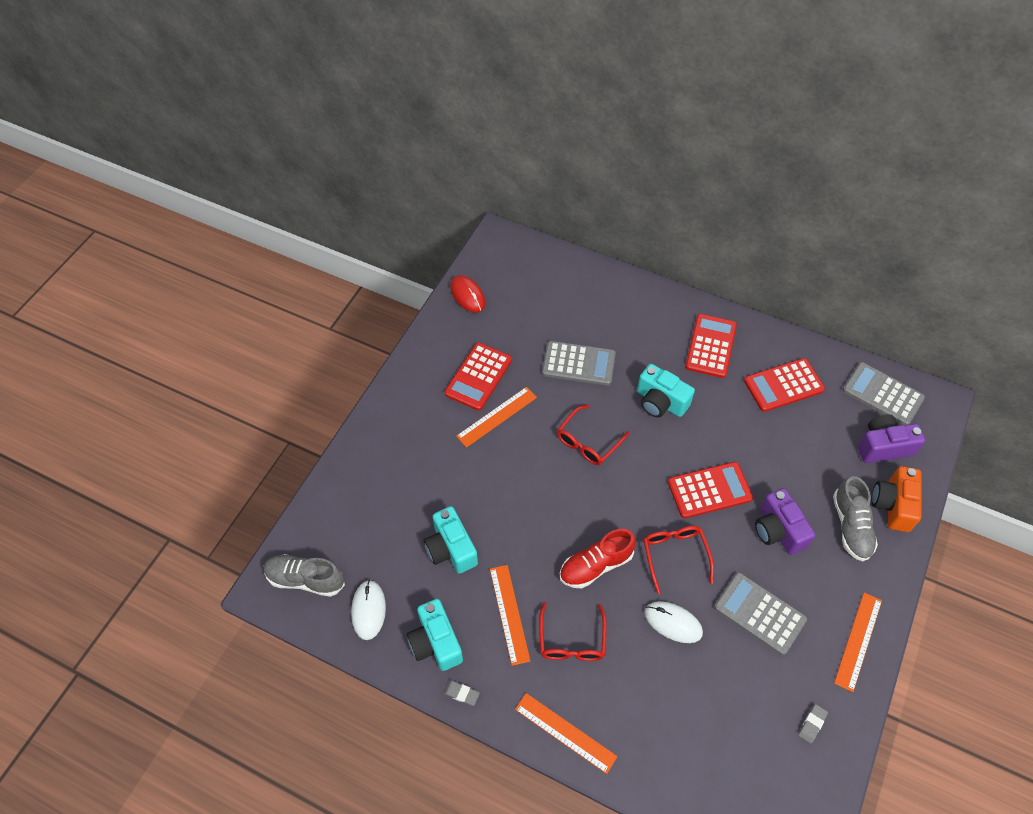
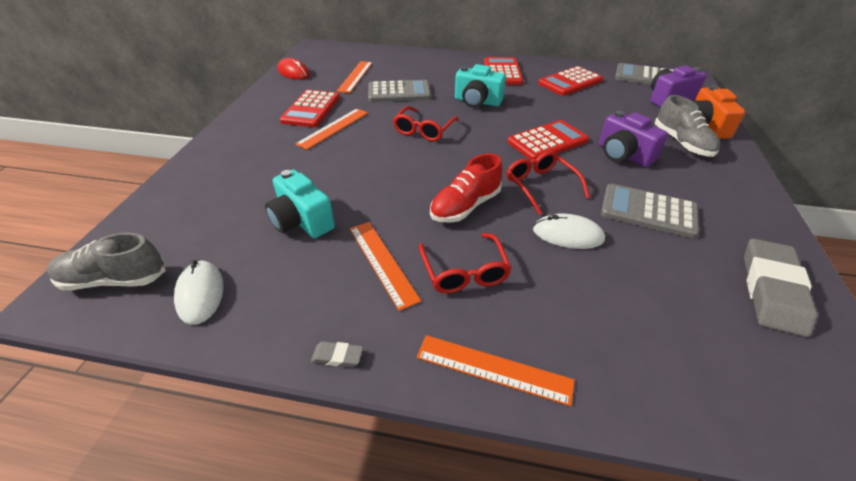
camera: 15 degrees left, 15 degrees down
turquoise camera [407,599,463,671] -> none
grey eraser [798,704,828,743] -> grey eraser [744,238,817,337], size x2.42
orange ruler [834,593,882,692] -> orange ruler moved to [337,61,373,93]

